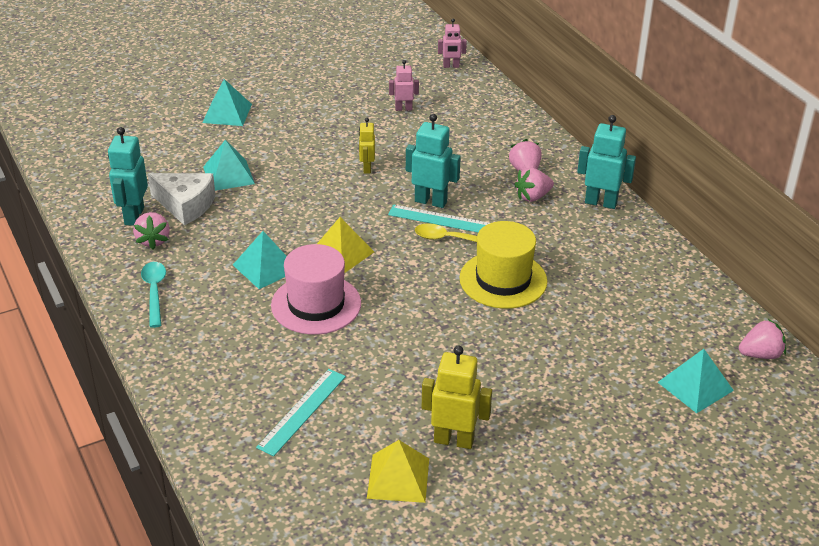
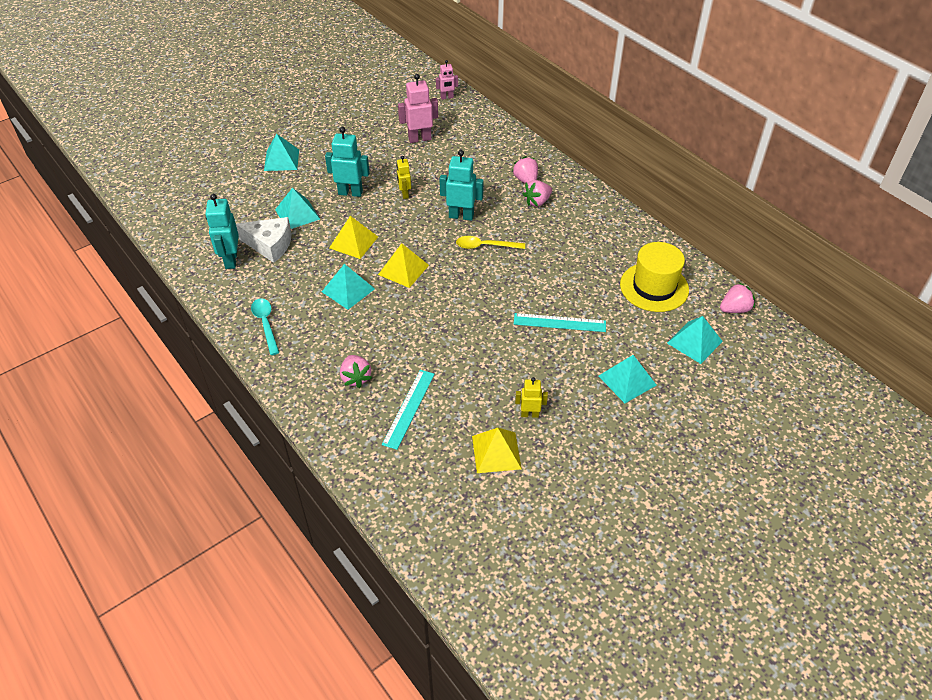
camera: 10 degrees left, 10 degrees up
pink strawberry [133,212,170,250] -> pink strawberry moved to [340,355,372,388]
pink hat [271,244,361,335] -> none
turquoise ruler [388,204,490,233] -> turquoise ruler moved to [514,313,606,332]
pink robot [389,60,419,111] -> pink robot [398,74,438,143], size x1.67
yellow robot [421,345,492,449] -> yellow robot [515,377,548,418], size x0.60
yellow hat [459,221,547,309] -> yellow hat moved to [620,242,689,312]
turquoise robot [577,115,636,209] -> turquoise robot moved to [325,127,370,197]
none -> yellow pyramid [329,216,378,259]
none -> turquoise pyramid [599,355,656,403]

